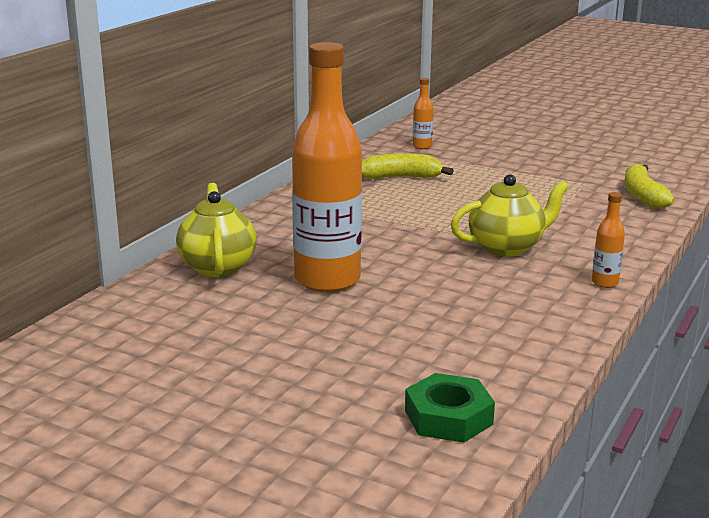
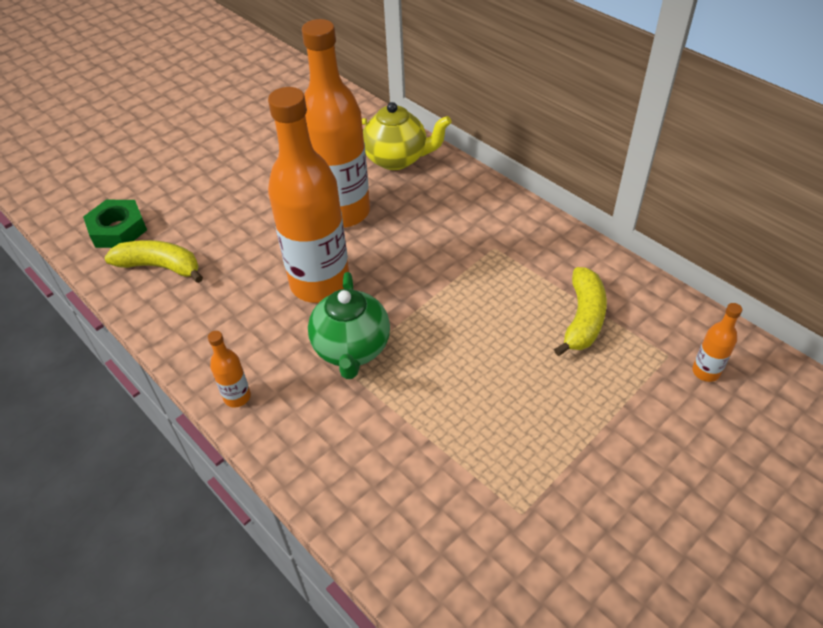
camera: 110 degrees right, 25 degrees up
yellow teapot [451,174,569,257] -> green teapot [308,272,390,379]
yellow banana [624,164,675,209] -> yellow banana moved to [104,240,203,283]
none -> orange bottle [268,87,349,303]

